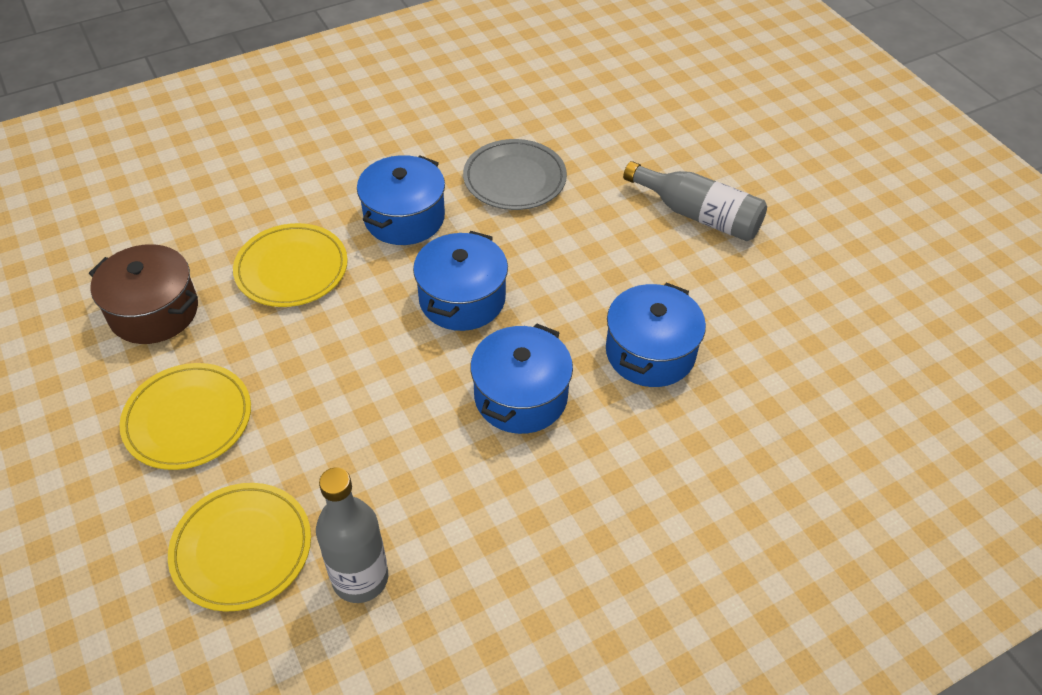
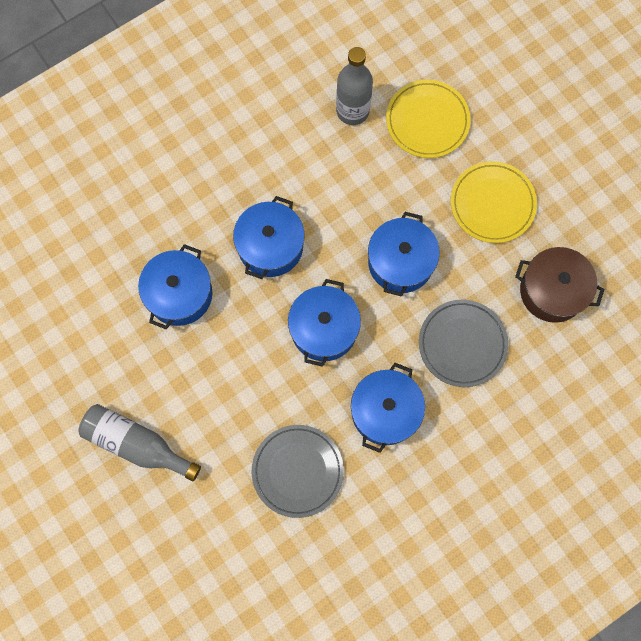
camera: 175 degrees right, 25 degrees up
yellow plate [233,223,348,307] -> grey plate [419,300,508,387]
none -> blue pot [368,212,440,297]

